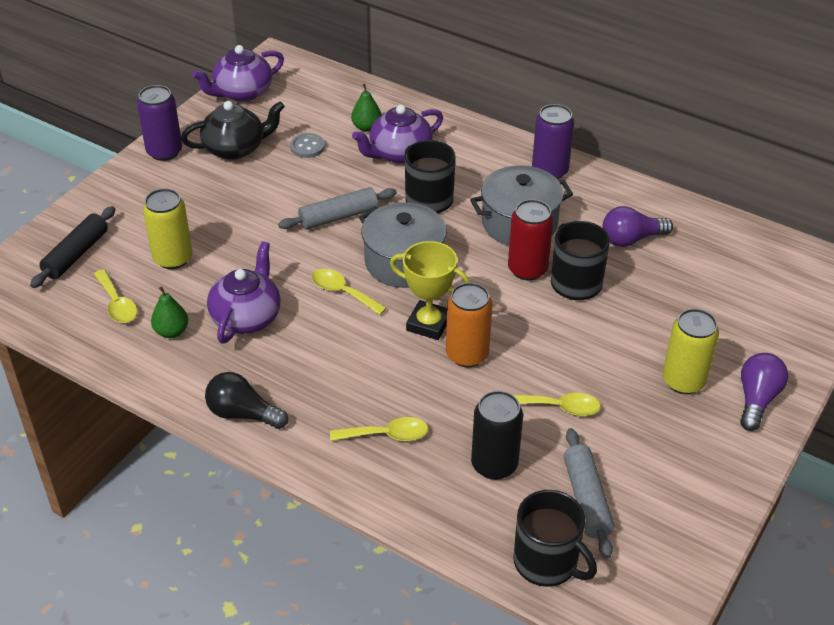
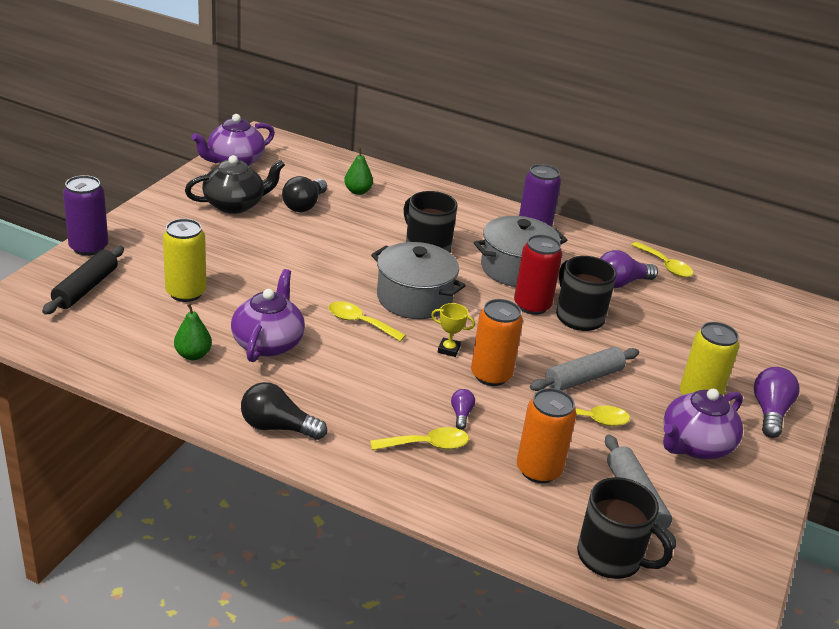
camera: 10 degrees left, 10 degrees down
yellow spoon [94,269,137,323] -> yellow spoon moved to [632,242,694,277]
purple can [137,85,182,161] -> purple can moved to [63,175,108,256]
grey rolling pin [278,187,397,230] -> grey rolling pin moved to [530,347,639,391]
grey button [290,133,325,158] -> black light bulb [282,176,327,212]
purple teapot [352,105,443,164] -> purple teapot moved to [663,389,743,459]
yellow trophy [390,241,470,340] -> yellow trophy [431,303,475,357], size x0.55
black can [471,391,523,480] -> orange can [517,388,577,483]
none -> purple light bulb [451,389,475,430]

